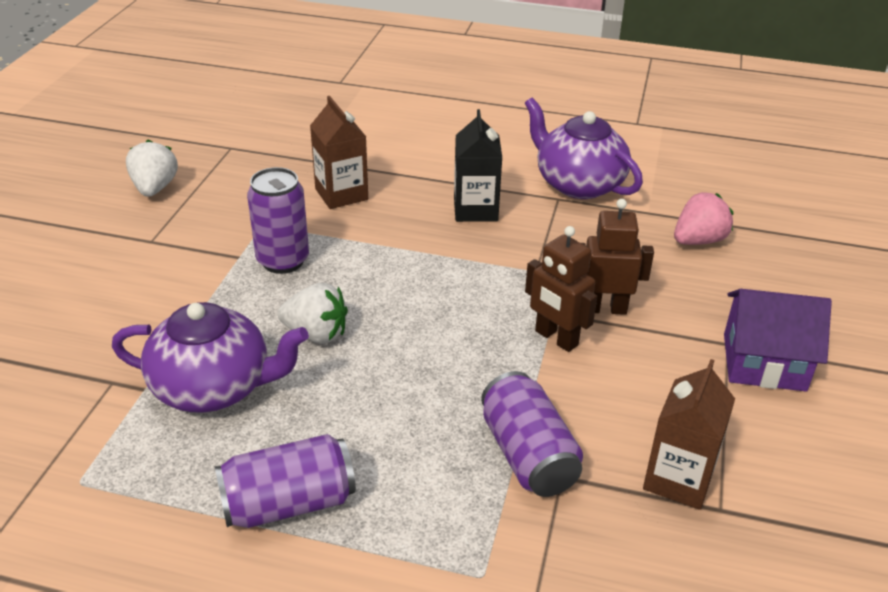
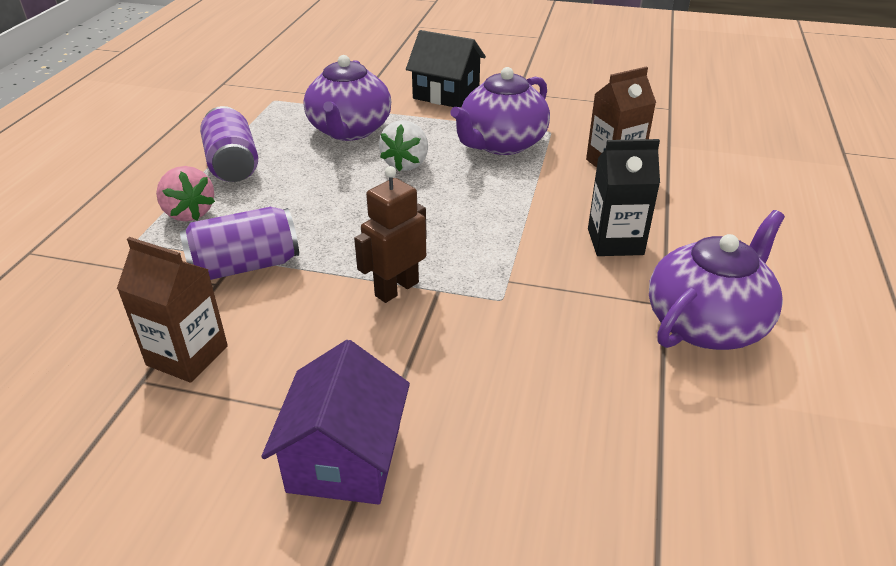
camera: 90 degrees right, 0 degrees up
white strawberry [126,140,178,197] -> none
purple can [247,167,309,274] -> purple teapot [450,67,550,155]
brown robot [582,199,654,315] -> none
pink strawberry [674,192,733,245] -> pink strawberry moved to [156,166,215,221]
none -> black house [406,30,486,107]

